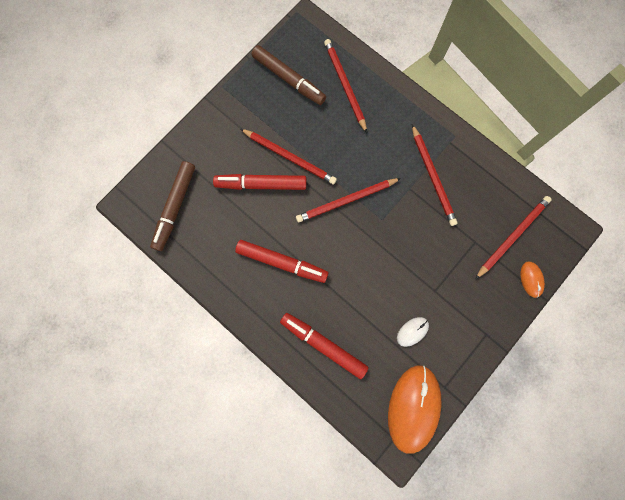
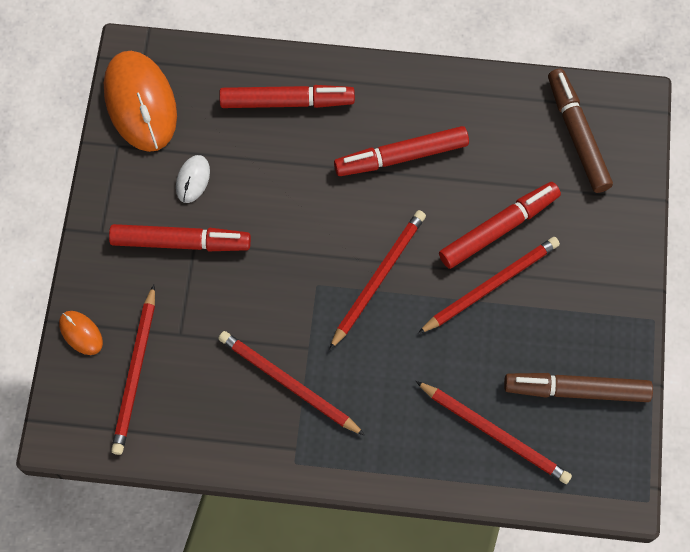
camera: 145 degrees right, 10 degrees down
red pencil [241,129,337,184] -> red pencil turned 150 degrees clockwise [418,237,560,334]
none -> red marker [109,224,251,251]

